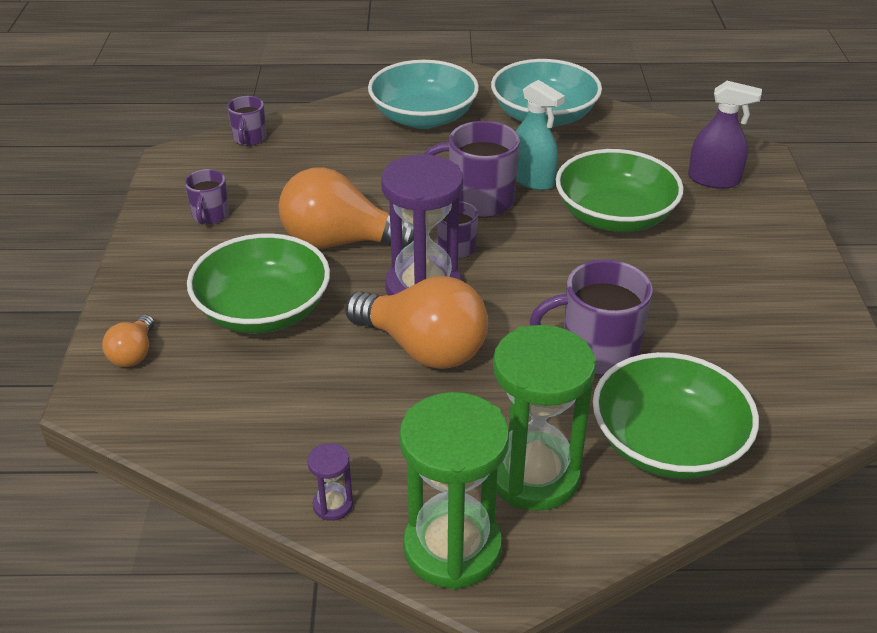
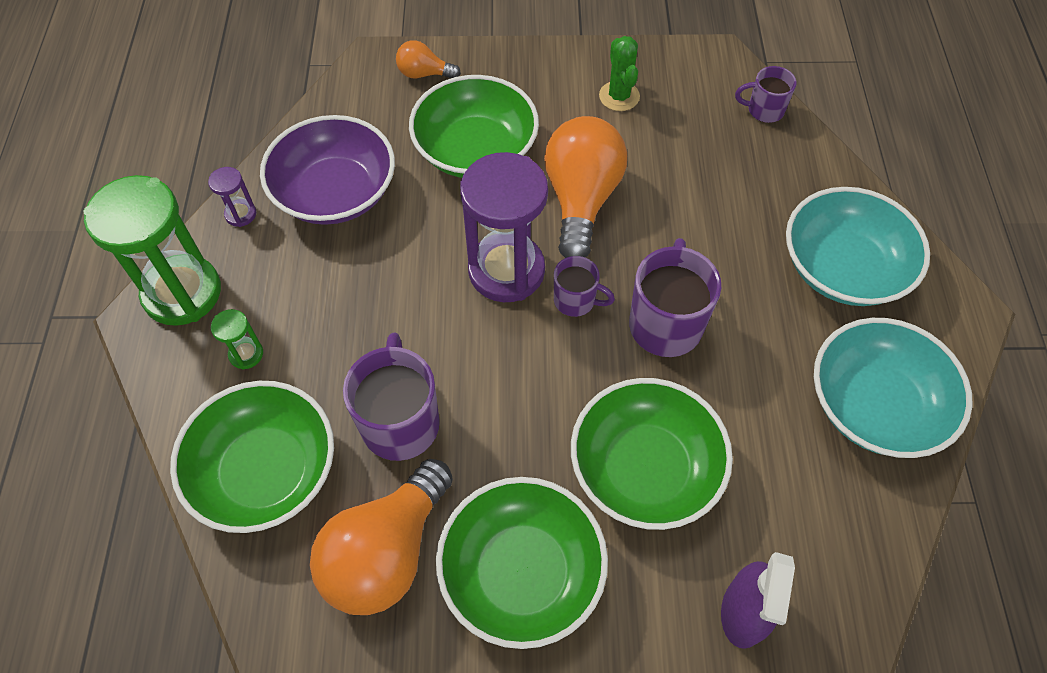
camera: 90 degrees right, 20 degrees up
purple mug [185,169,229,224] -> green cactus [599,36,640,111]
orange light bulb [345,276,488,369] -> orange light bulb moved to [310,459,453,615]
green hourglass [493,325,596,511] -> green hourglass [211,309,263,370], size x0.42
turquoise spray bottle [516,80,565,190] -> none
none -> purple bowl [260,115,395,225]
none -> green bowl [436,477,608,649]

